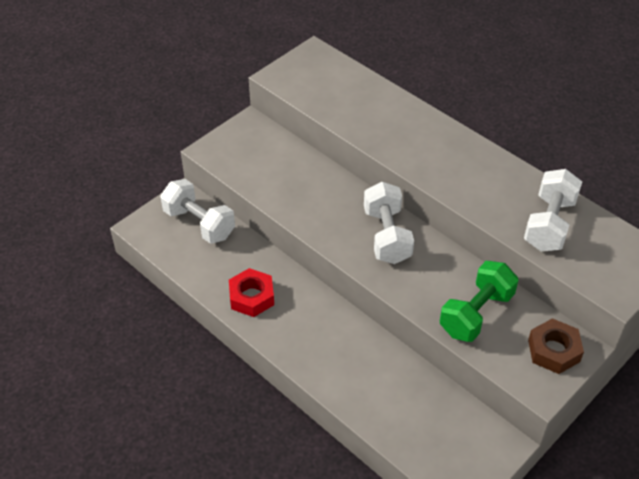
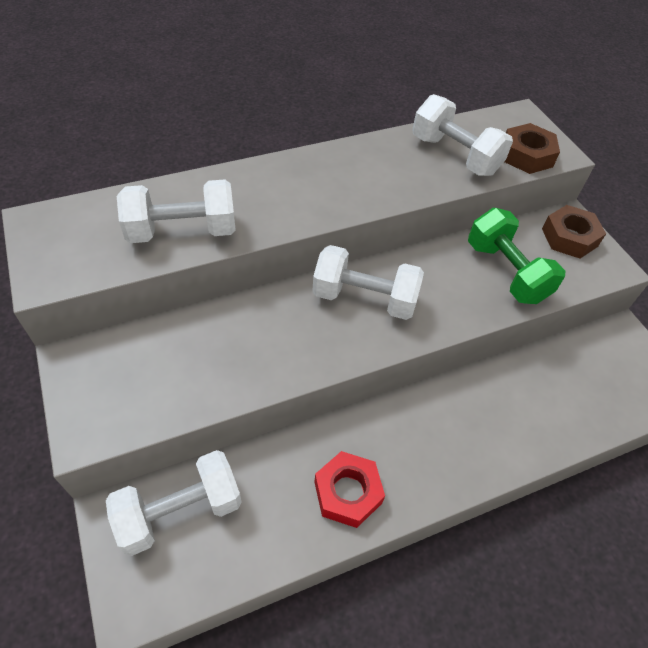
camera: 70 degrees left, 5 degrees up
none -> white dumbbell [117,180,236,243]
none -> brown nut [504,123,560,174]

